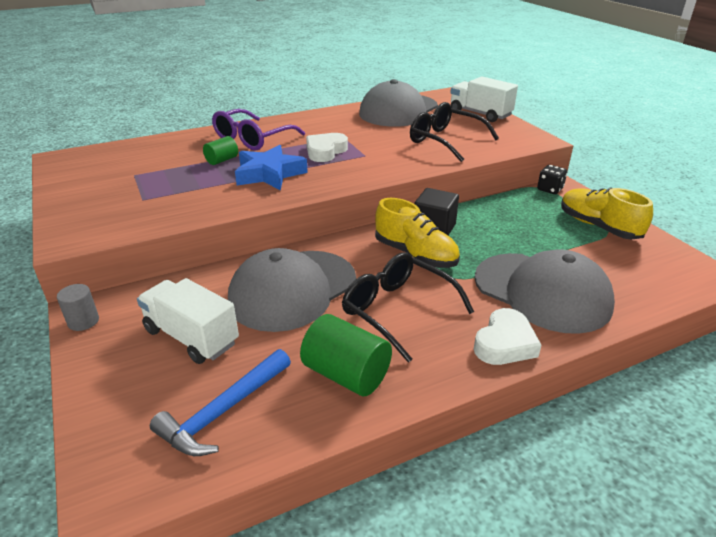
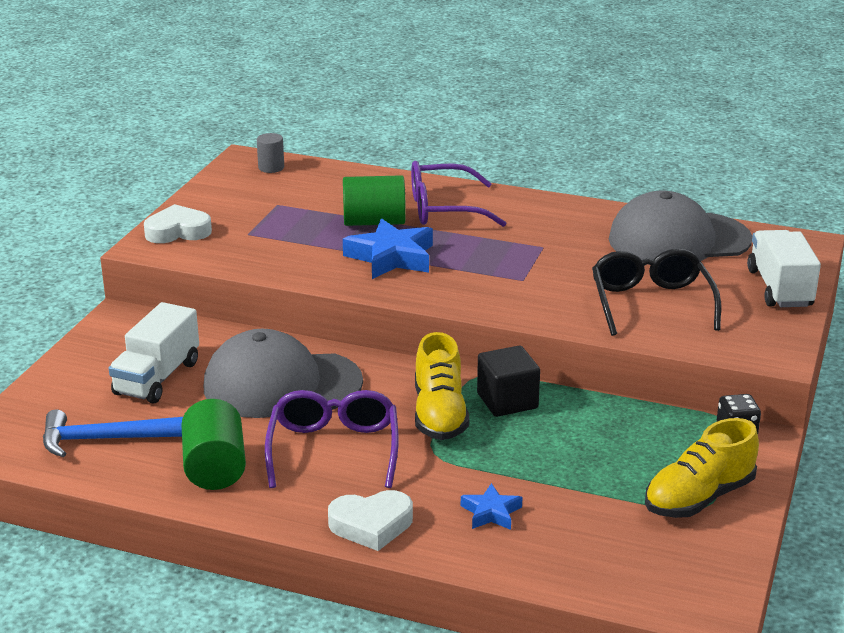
camera: 45 degrees right, 5 degrees down
grey cylinder [57,284,99,331] -> grey cylinder moved to [257,133,284,173]
white truck [137,278,239,364] -> white truck turned 150 degrees counterclockwise [109,302,199,403]
green cylinder [203,136,238,165] -> green cylinder [343,175,406,226], size x1.73
white heart [306,133,348,162] -> white heart moved to [144,204,212,243]
black glasses [342,252,474,363] -> purple glasses [265,390,399,488]
grey cap [474,249,615,334] -> blue star [461,483,522,530]
yellow shoe [561,188,653,239] -> yellow shoe turned 135 degrees counterclockwise [645,418,759,518]

